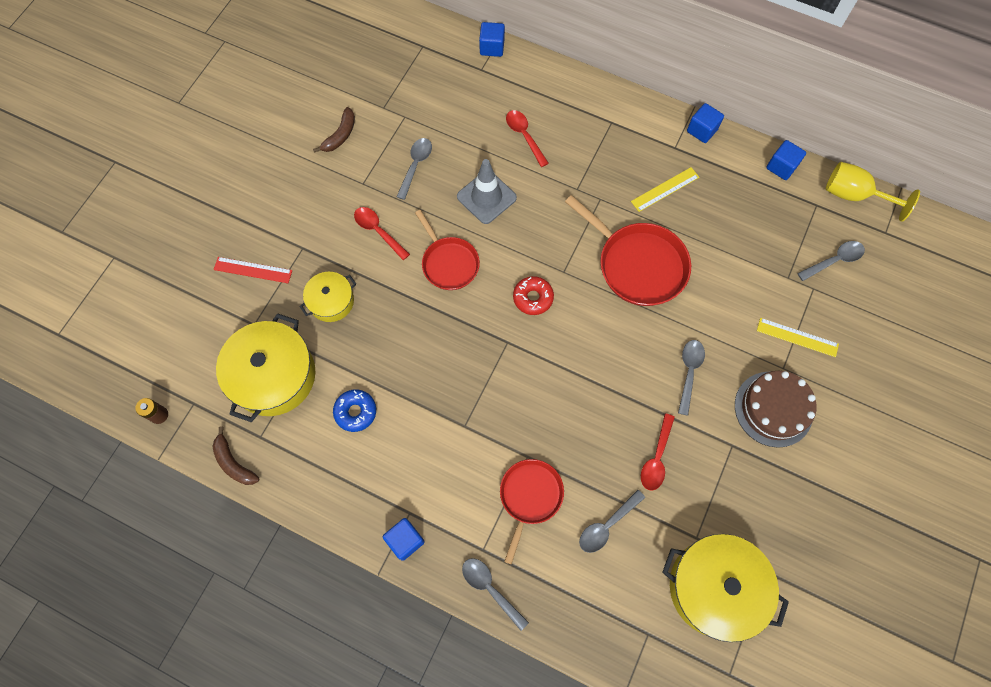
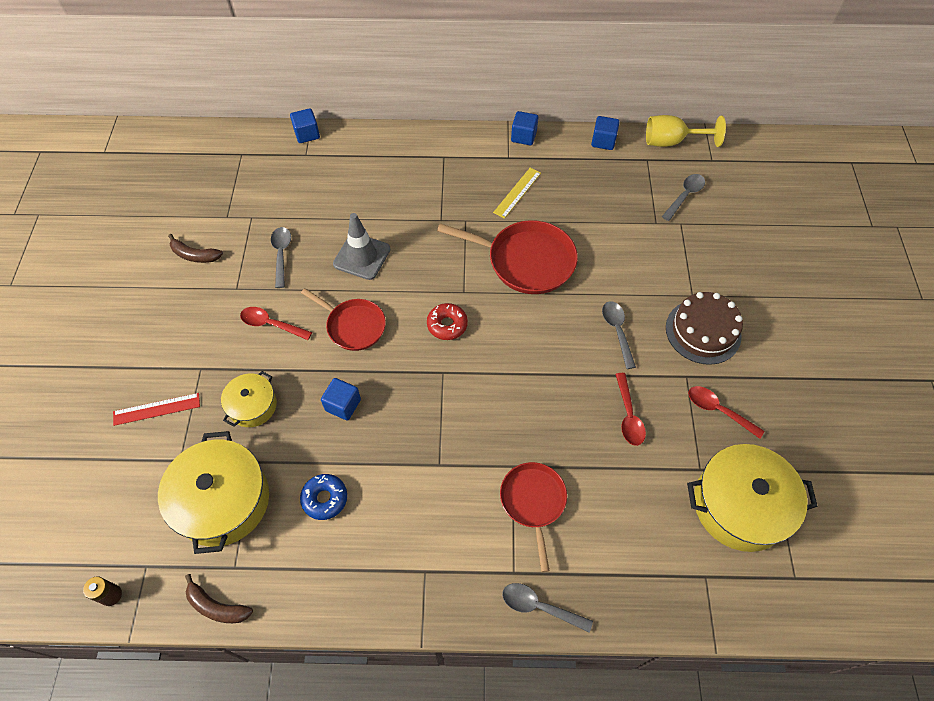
camera: 25 degrees left, 10 degrees down
brown banana [313,107,355,153] -> brown banana turned 105 degrees clockwise [168,234,223,263]
blue cube [383,518,425,561] -> blue cube moved to [321,378,361,420]
red spoon [506,110,549,167] -> red spoon moved to [688,386,765,439]
grey spoon [579,490,645,553] -> none
yellow ruler [757,318,839,357] -> none

